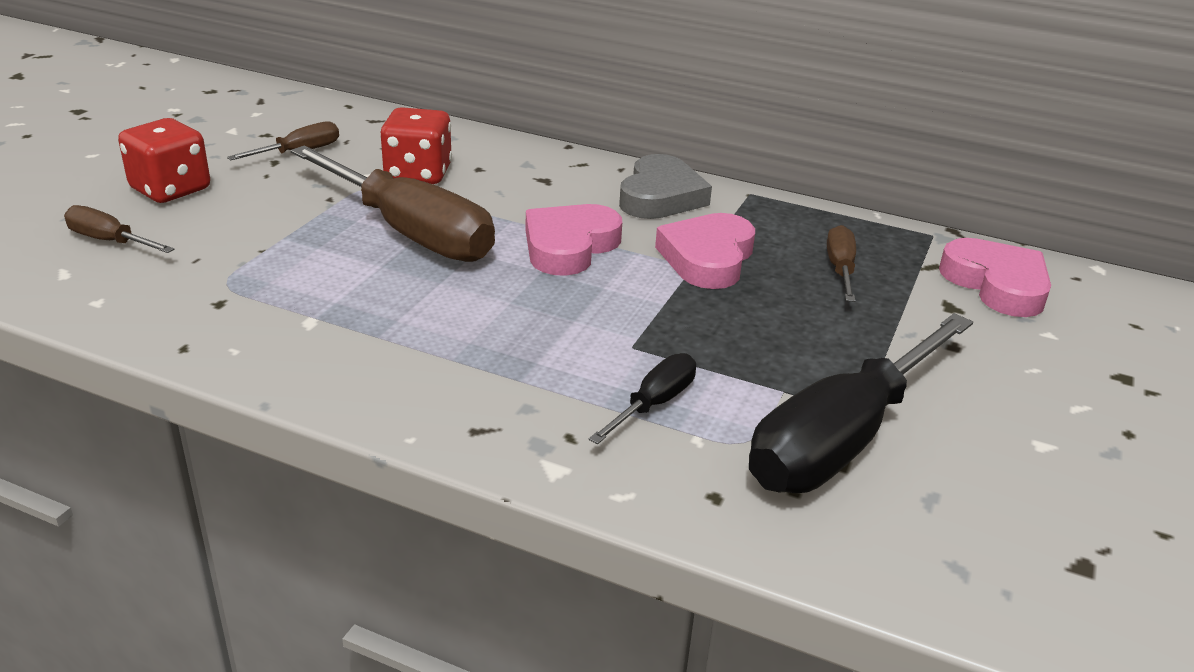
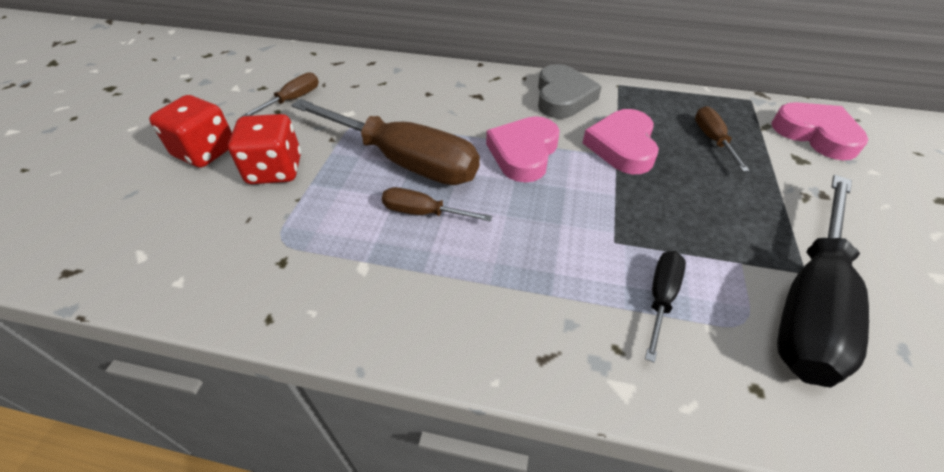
camera: 10 degrees left, 15 degrees up
brown screwdriver [64,205,174,253] -> brown screwdriver moved to [382,187,492,222]
red dice [380,107,452,184] -> red dice moved to [228,114,301,184]

